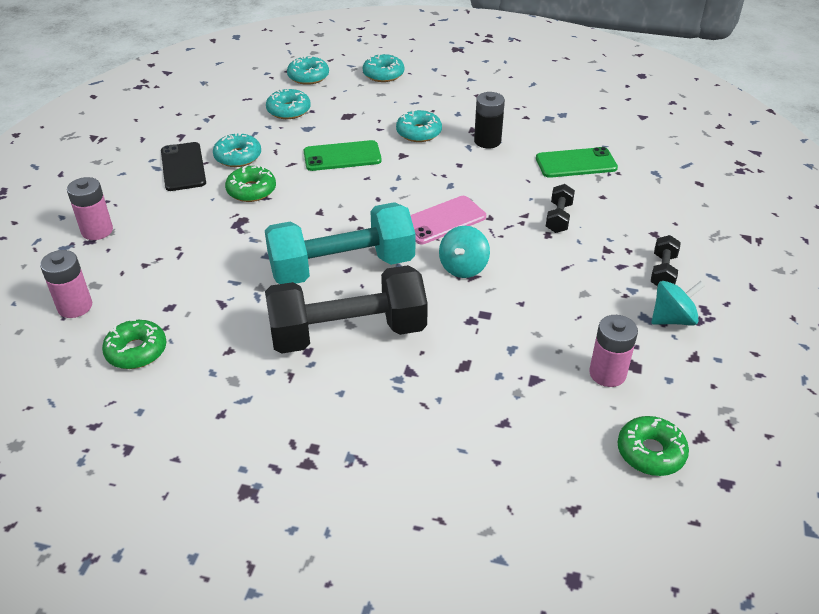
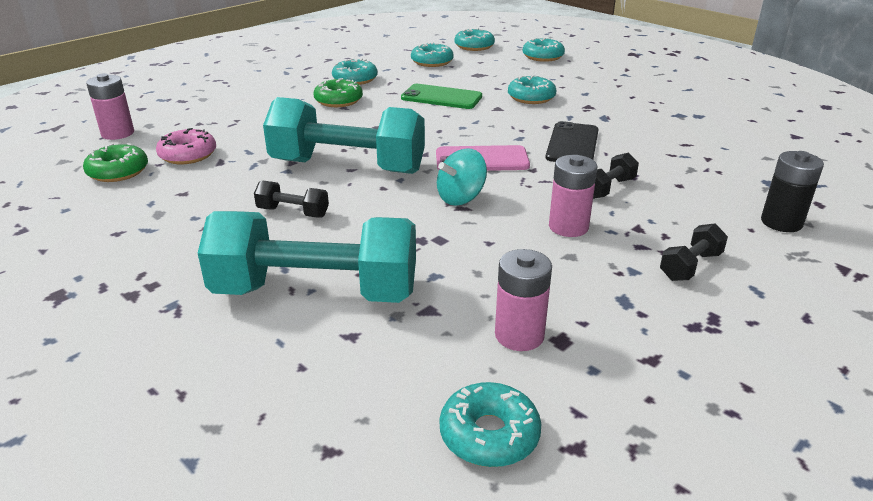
camera: 30 degrees right, 10 degrees down
pink battery [67,177,113,240] -> pink battery moved to [549,155,597,237]
black phone [161,142,206,191] -> black phone moved to [545,121,599,162]
black dumbbell [265,265,428,354] -> black dumbbell [254,180,329,217], size x0.42
black battery [474,92,505,148] -> black battery moved to [761,151,824,232]
green phone [536,147,618,178] -> none
green donut [618,416,689,476] -> turquoise donut [439,382,541,467]
turquoise spinning top [652,281,705,326] -> none
none -> pink donut [156,128,216,164]
none -> turquoise dumbbell [198,211,416,303]

